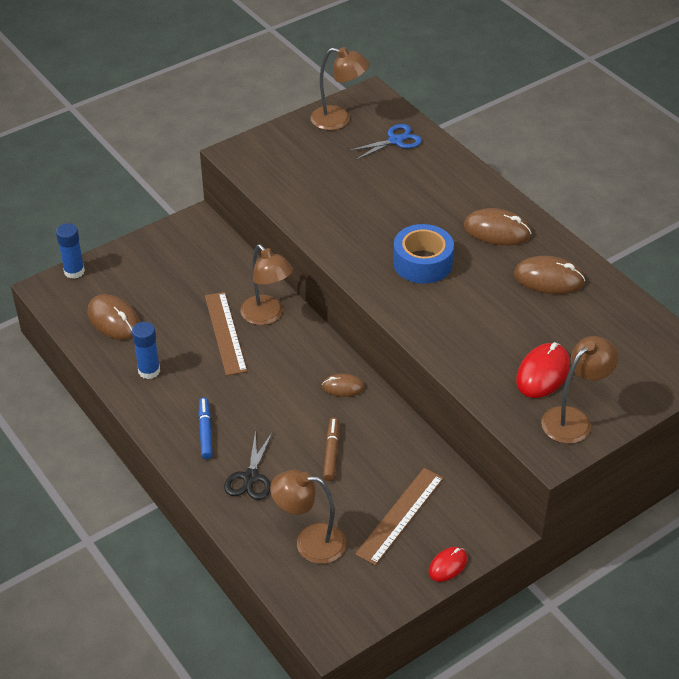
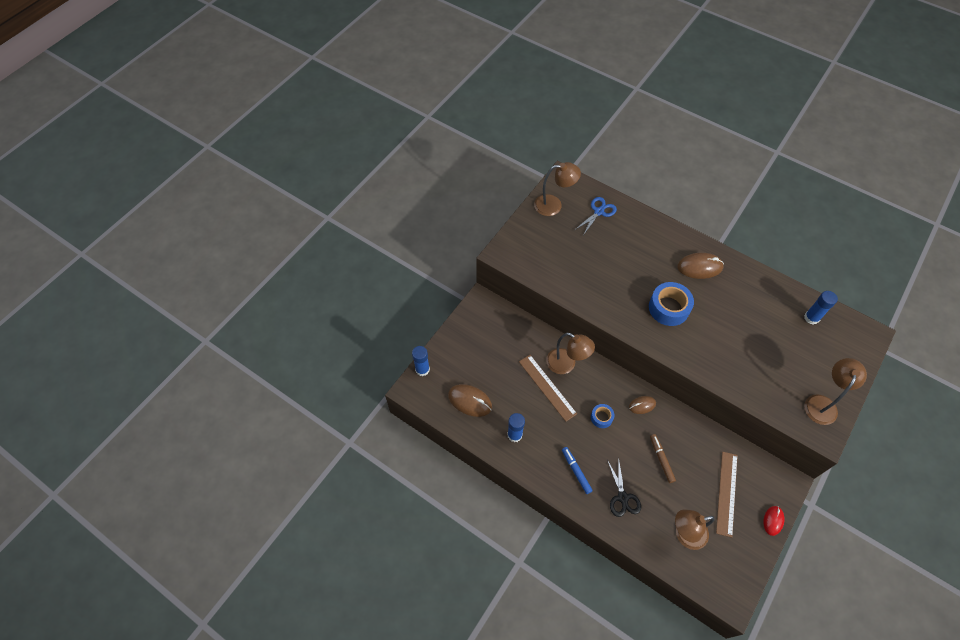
camera: 20 degrees left, 15 degrees up
brown mouse [514,256,585,294] -> none
red mouse [516,342,570,398] -> none
none -> blue tape [591,404,615,428]
none -> blue glue stick [804,291,838,325]

